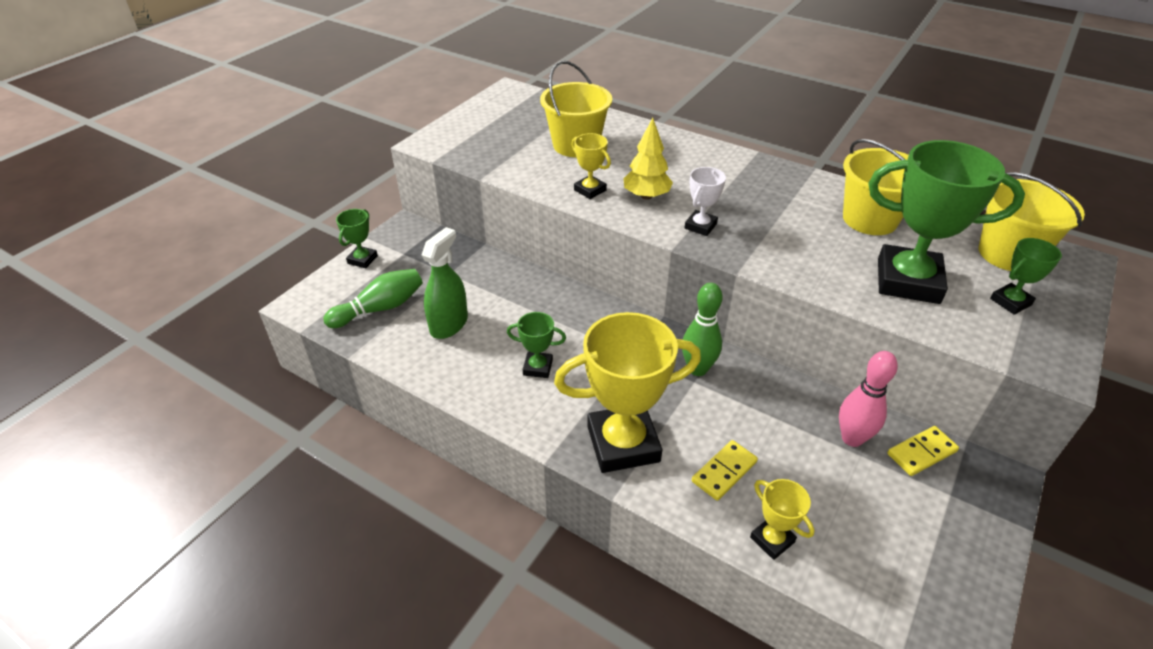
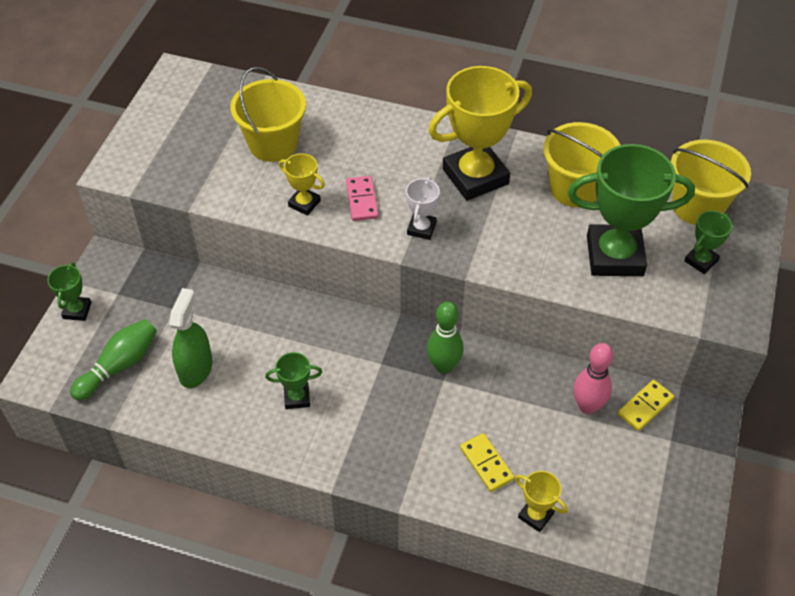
camera: 15 degrees left, 10 degrees up
yellow trophy [554,312,701,473] -> yellow trophy moved to [428,66,532,201]
yellow tree [623,118,673,200] -> pink domino [346,176,379,221]
yellow domino [692,440,758,501] -> yellow domino turned 60 degrees counterclockwise [460,433,514,492]

